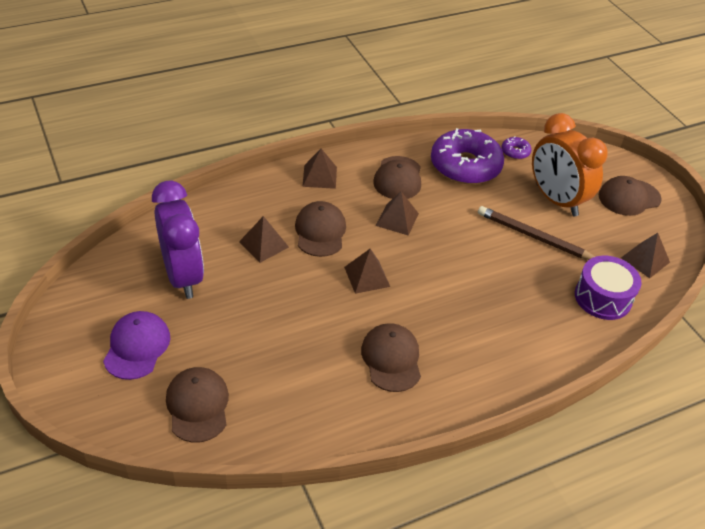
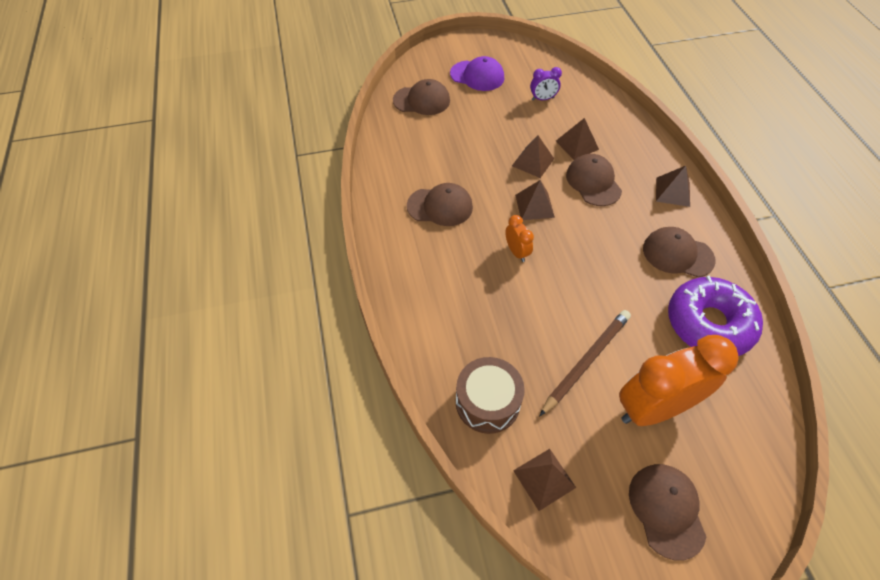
camera: 105 degrees right, 10 degrees up
purple clock [152,181,204,299] -> purple clock [530,67,562,101], size x0.44
brown cap [295,201,346,257] -> brown cap turned 120 degrees counterclockwise [566,154,622,206]
brown pyramid [376,191,419,236] -> brown pyramid moved to [512,136,554,178]
purple donut [501,136,531,159] -> none
purple drum [575,256,642,320] -> brown drum [456,357,525,434]
none -> orange clock [505,215,534,262]

